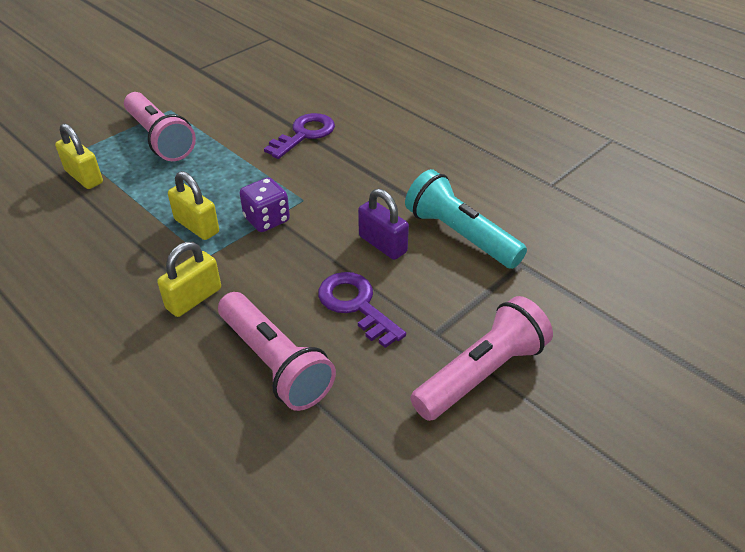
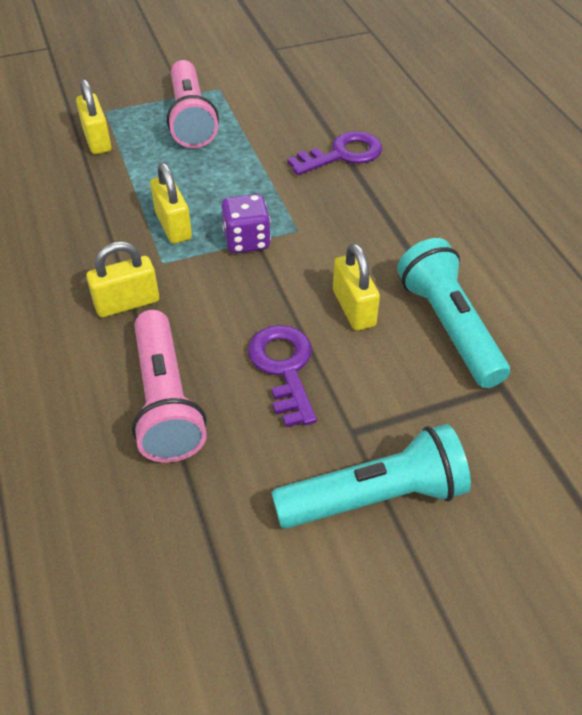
camera: 25 degrees right, 5 degrees up
purple padlock [358,189,409,260] -> yellow padlock [333,243,380,331]
pink flashlight [410,296,553,421] -> turquoise flashlight [271,424,471,529]

